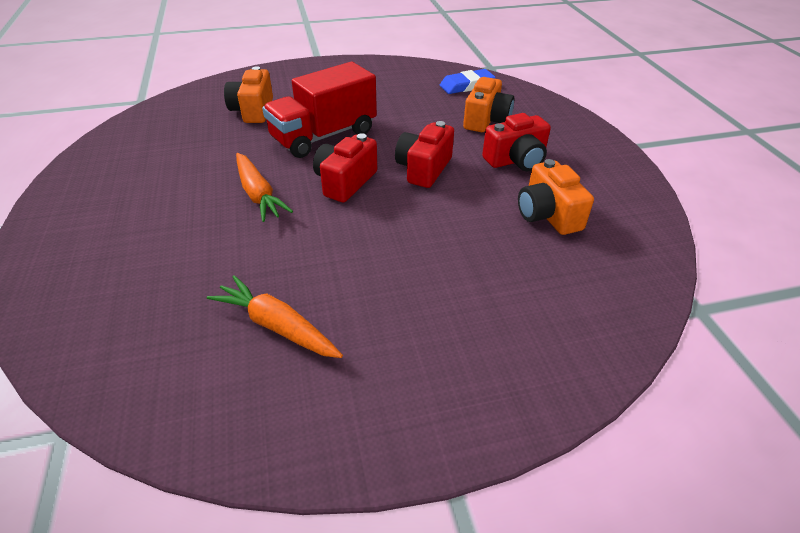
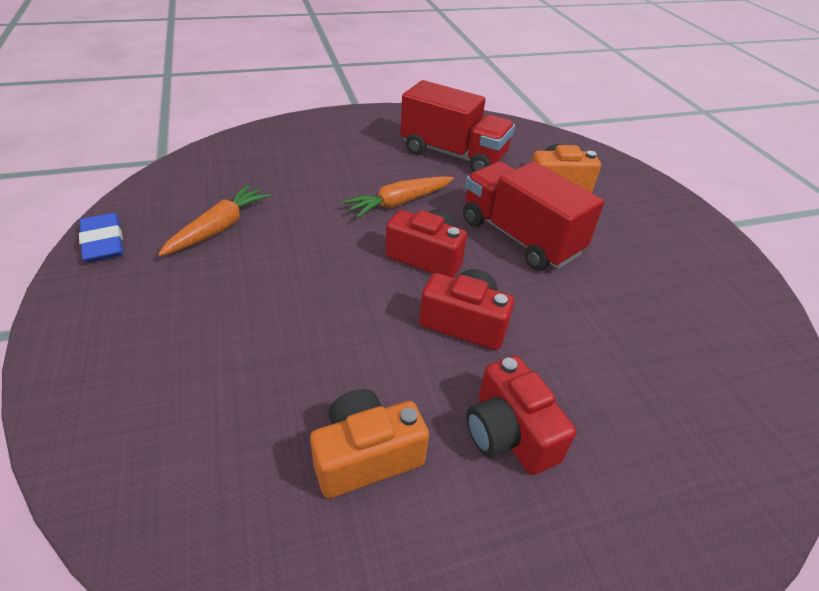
camera: 85 degrees right, 0 degrees up
blue eraser [440,69,495,94] -> blue eraser moved to [79,213,123,263]
orange camera [463,77,514,132] -> none
none -> red truck [400,80,515,172]

